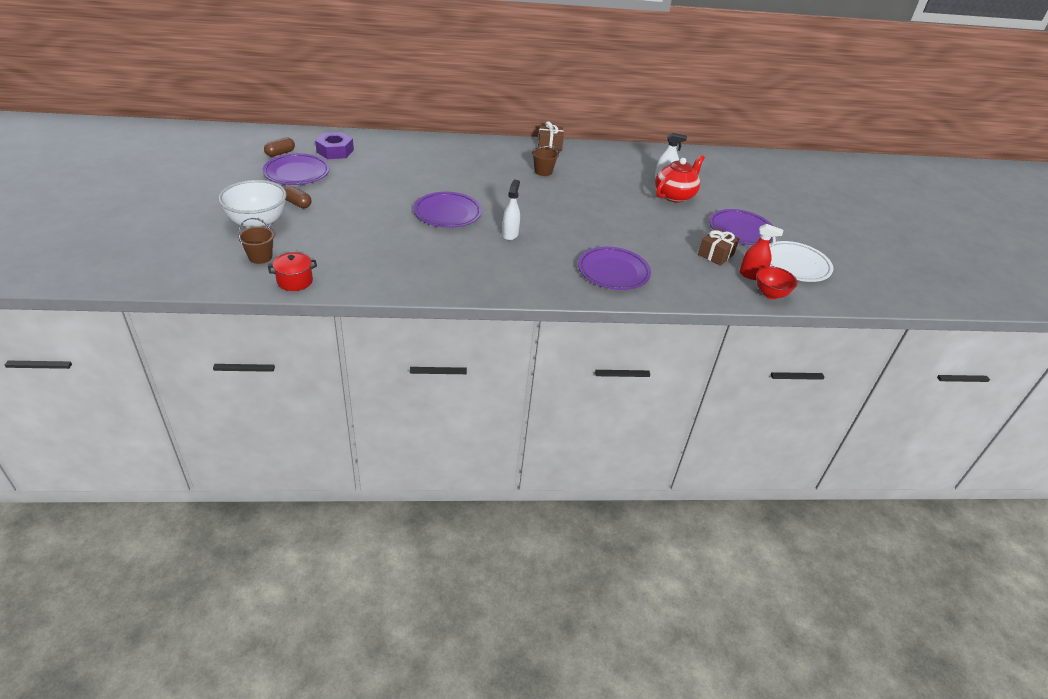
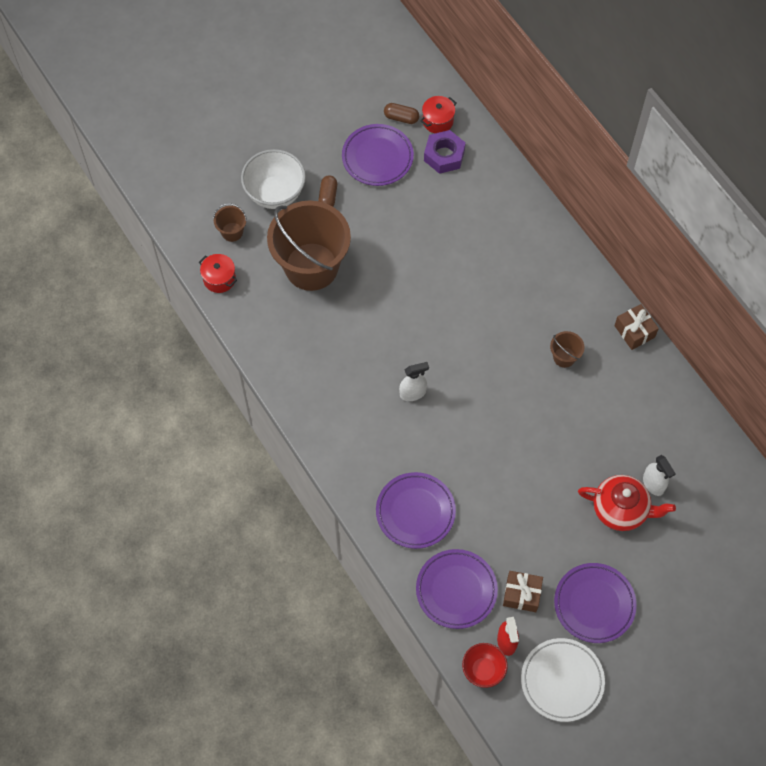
camera: 65 degrees right, 25 degrees up
purple plate [414,192,482,228] -> purple plate moved to [416,549,498,629]
none -> brown bucket [267,201,351,291]
none -> red pot [420,96,456,133]

